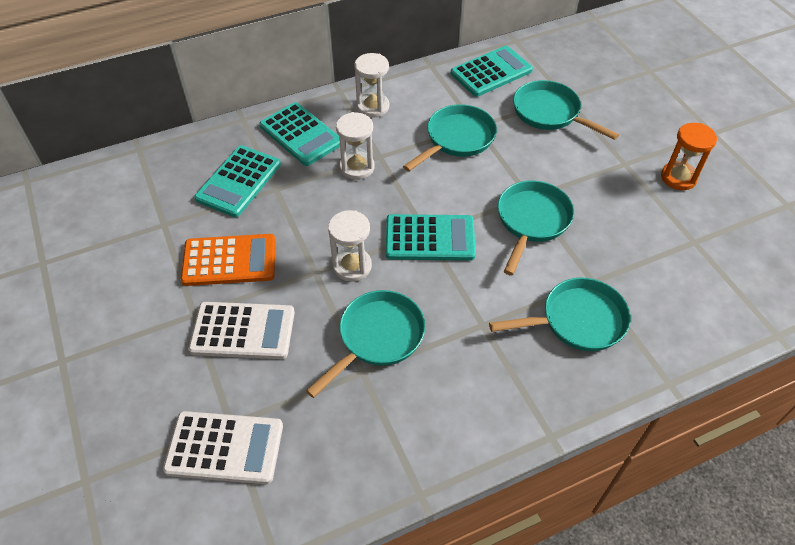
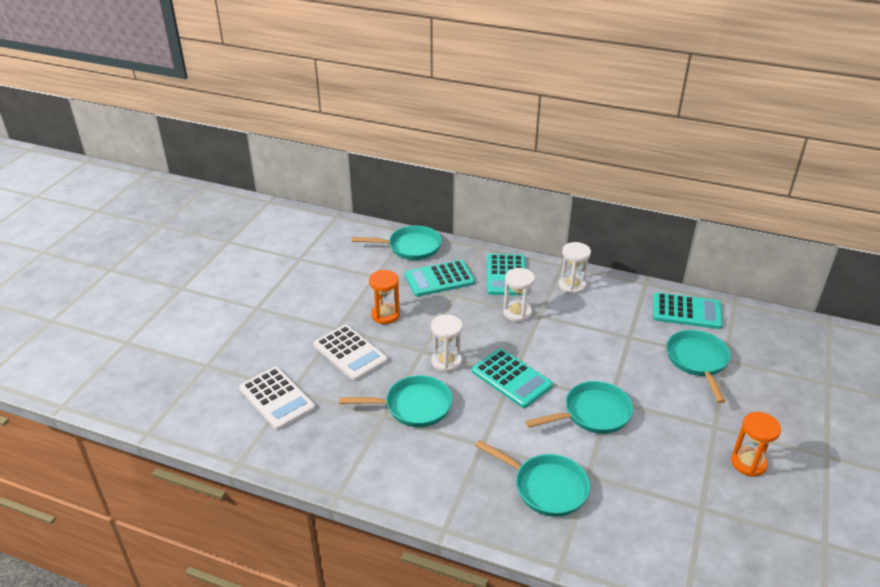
camera: 45 degrees right, 15 degrees down
orange calculator [181,234,275,286] -> orange hourglass [369,270,400,324]
turquoise pan [403,104,497,171] -> turquoise pan moved to [352,226,442,260]

